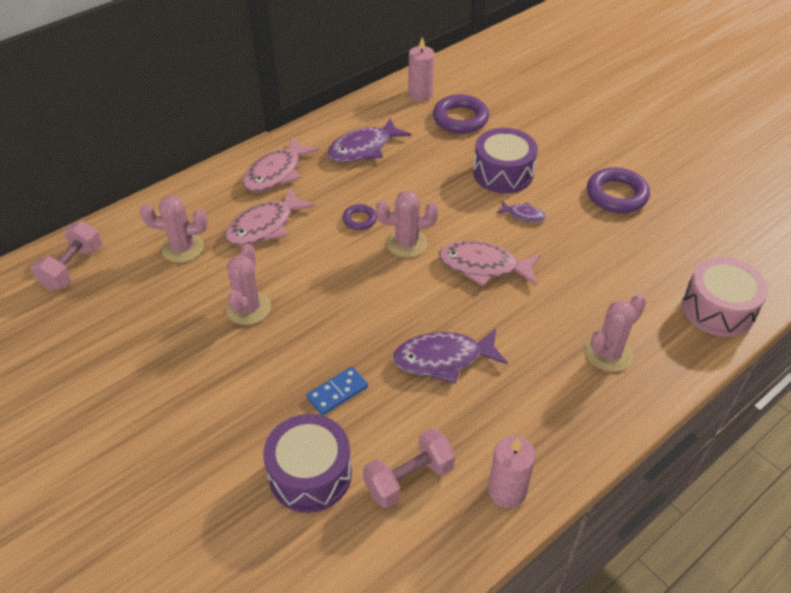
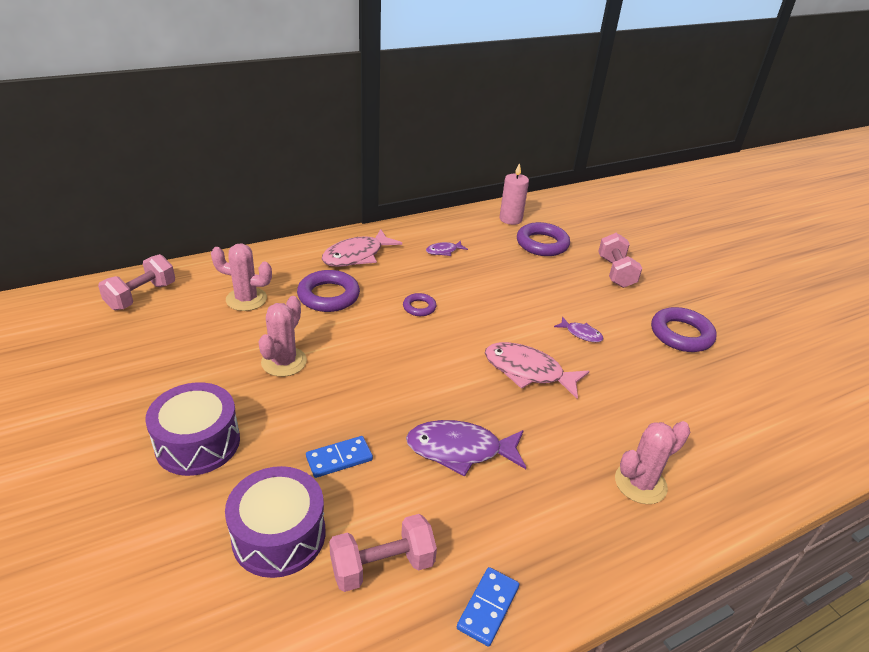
camera: 10 degrees right, 10 degrees down
pink fish [225,187,316,246] -> purple ring [297,270,360,312]
purple fish [327,118,411,162] -> purple fish [426,240,468,256], size x0.51
pink cactus [376,190,439,258] -> none
purple drum [473,128,538,194] -> purple drum moved to [145,382,240,476]
pink candle [488,436,536,508] -> blue domino [457,567,519,647]
pink drum [682,257,768,337] -> none
none -> pink dumbbell [598,233,642,288]

